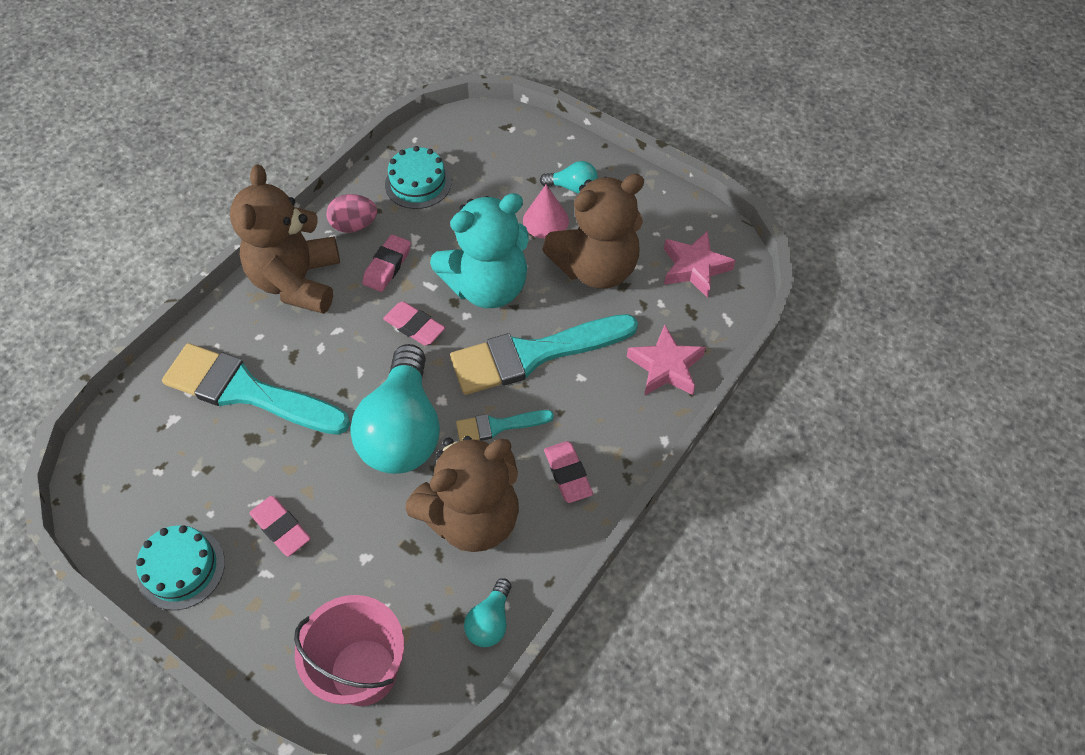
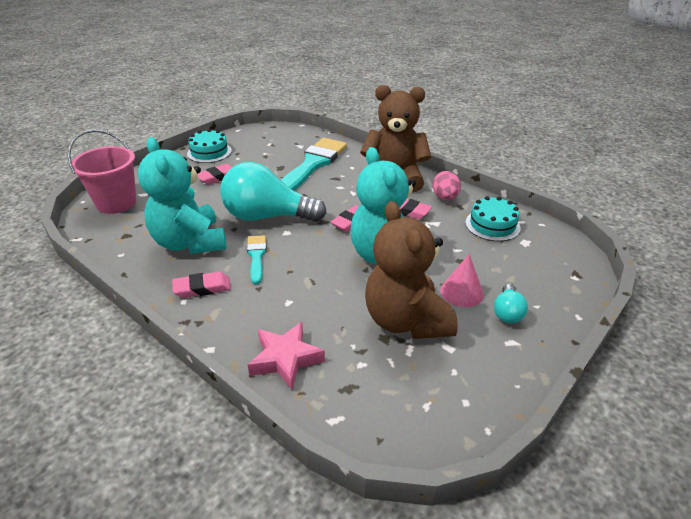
camera: 95 degrees right, 20 degrees down
brown teddy bear [405,436,519,552] -> turquoise teddy bear [138,137,226,254]
turquoise brush [450,314,638,395] -> none
turquoise light bulb [464,578,511,647] -> none
pink star [664,231,736,298] -> none

